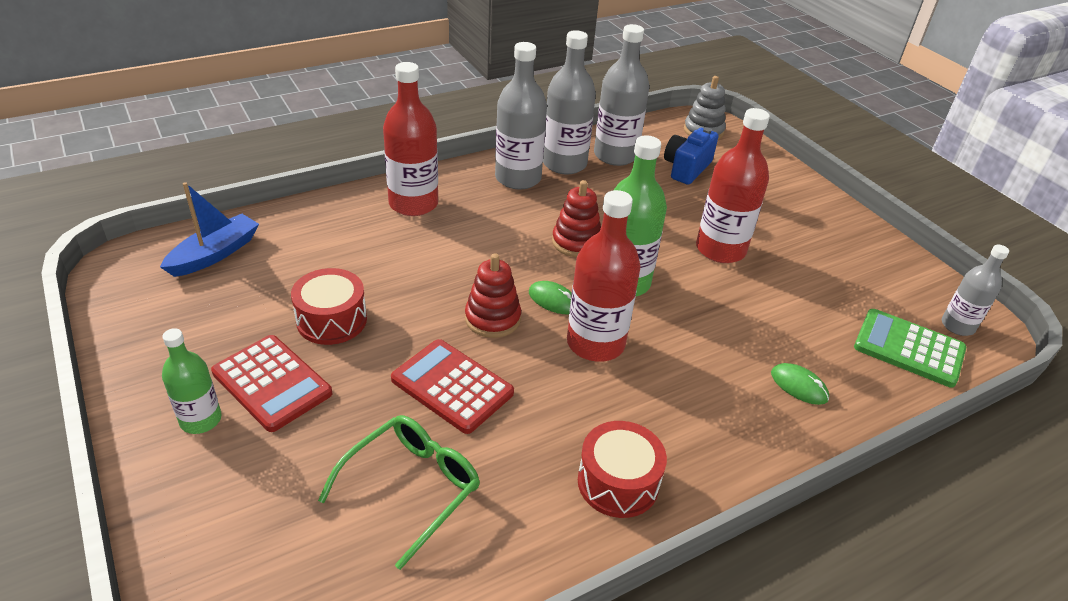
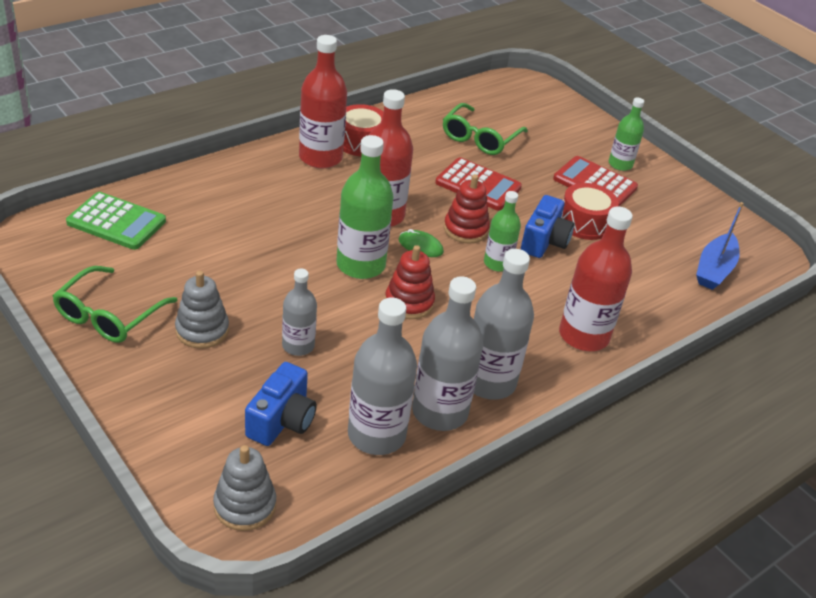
camera: 170 degrees right, 0 degrees up
red bottle [696,108,770,263] -> red bottle moved to [299,35,347,168]
green mouse [771,363,829,405] -> none
grey bottle [942,245,1009,336] -> grey bottle moved to [282,269,317,356]
none -> green glasses [53,266,178,343]
none -> grey stacking toy [175,271,229,349]
none -> green bottle [484,191,521,272]
none -> blue camera [521,195,574,258]

